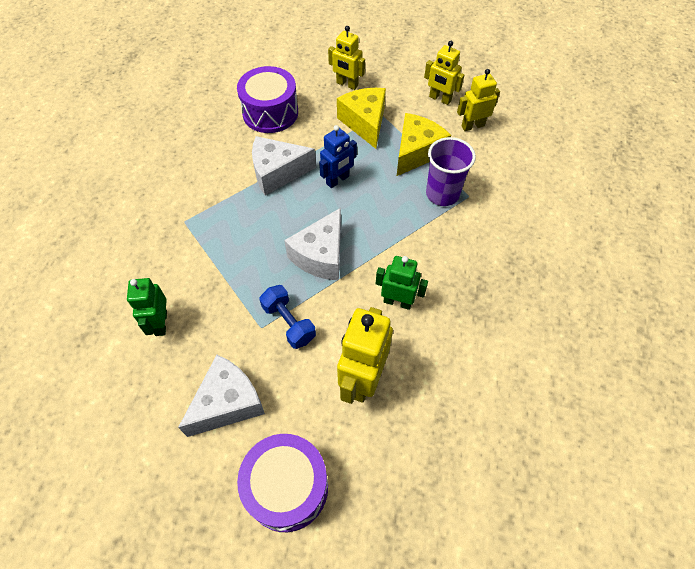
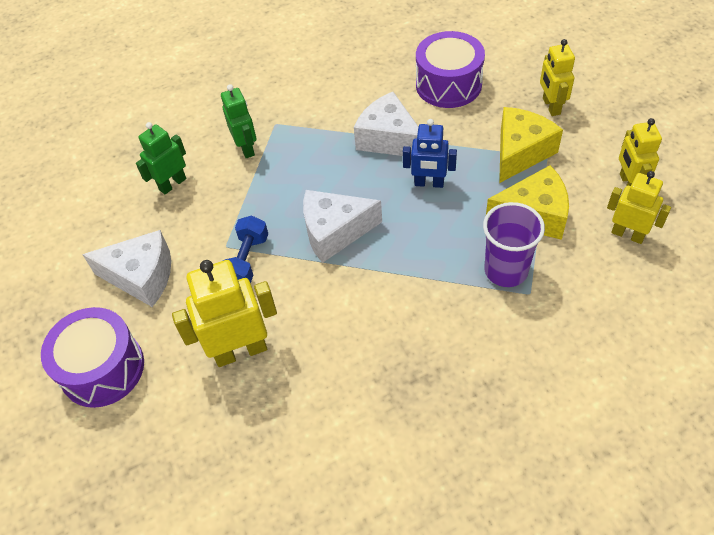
camera: 55 degrees right, 5 degrees down
green robot [376,256,428,310] -> green robot moved to [221,84,257,158]

